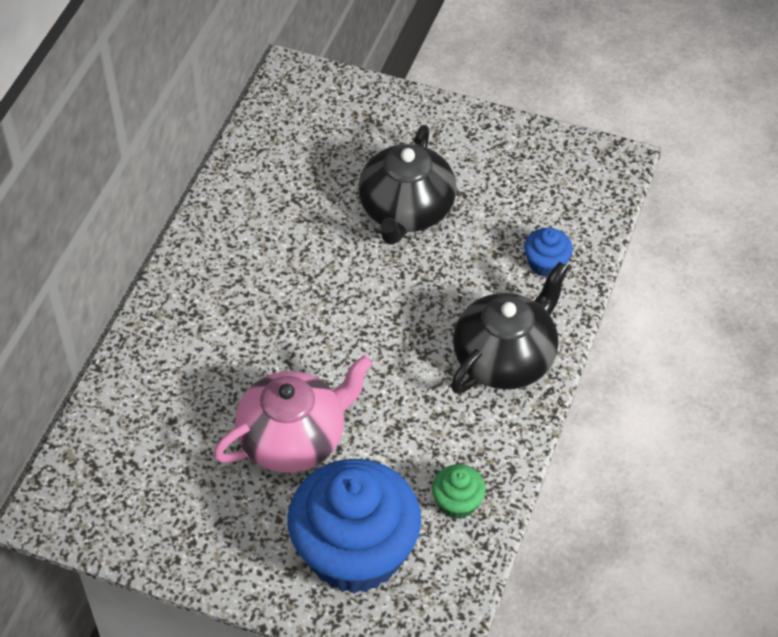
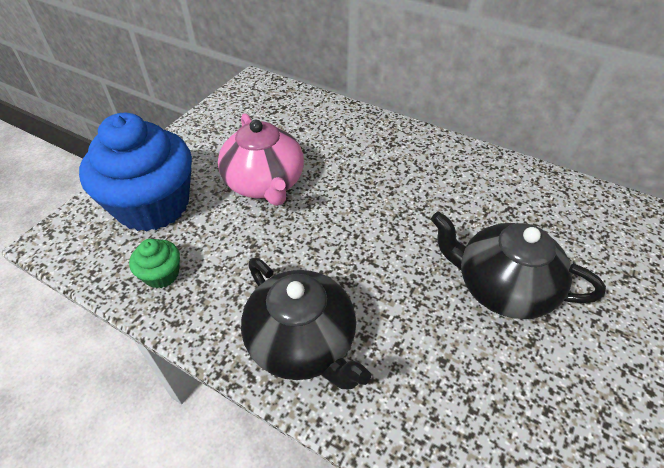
camera: 100 degrees right, 5 degrees down
blue cupcake [524,227,573,277] -> none

